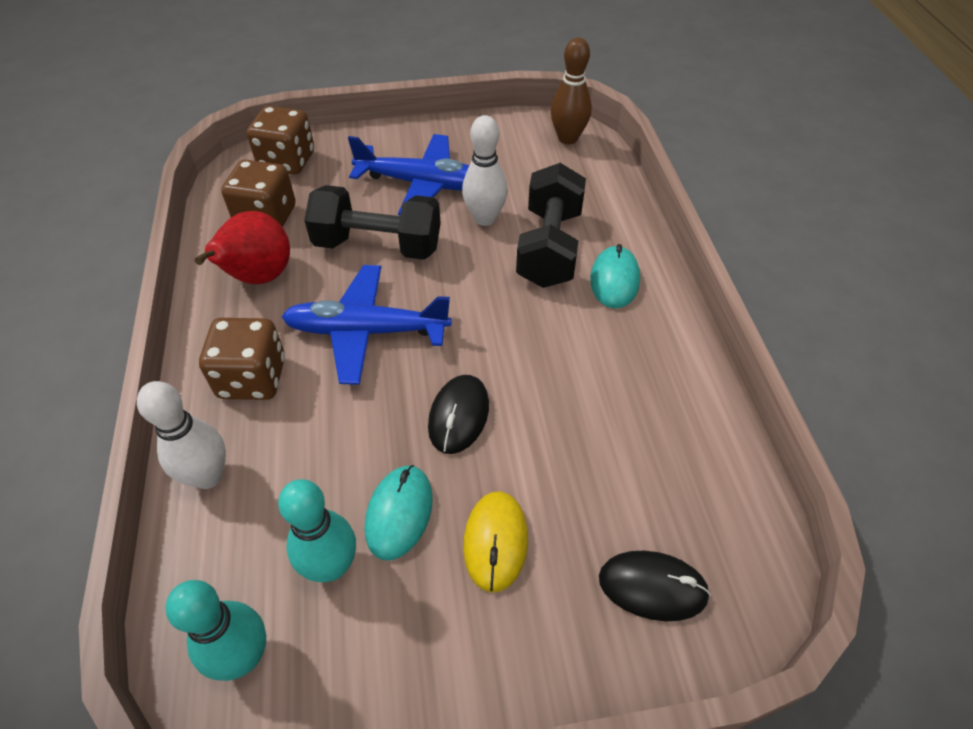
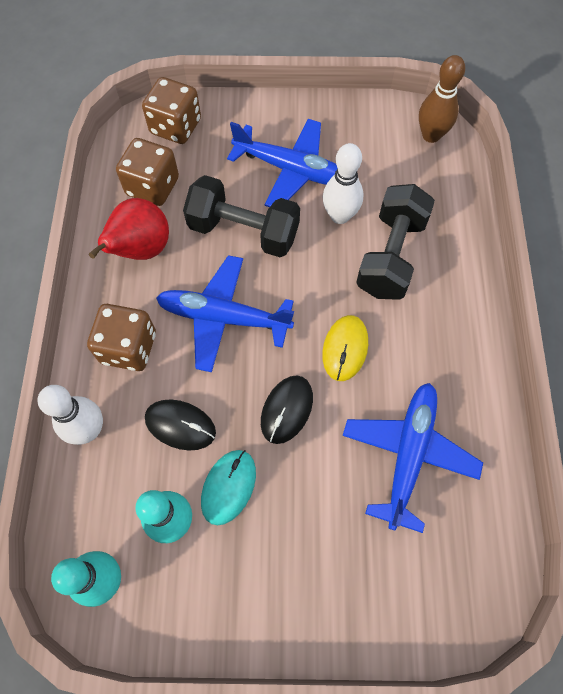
camera: 10 degrees right, 15 degrees up
yellow mouse [463,491,528,593] -> yellow mouse moved to [322,315,368,381]
turquoise mouse [590,244,640,308] -> none
black mouse [599,551,711,621] -> black mouse moved to [145,400,216,450]
none -> blue plane [342,383,483,533]

